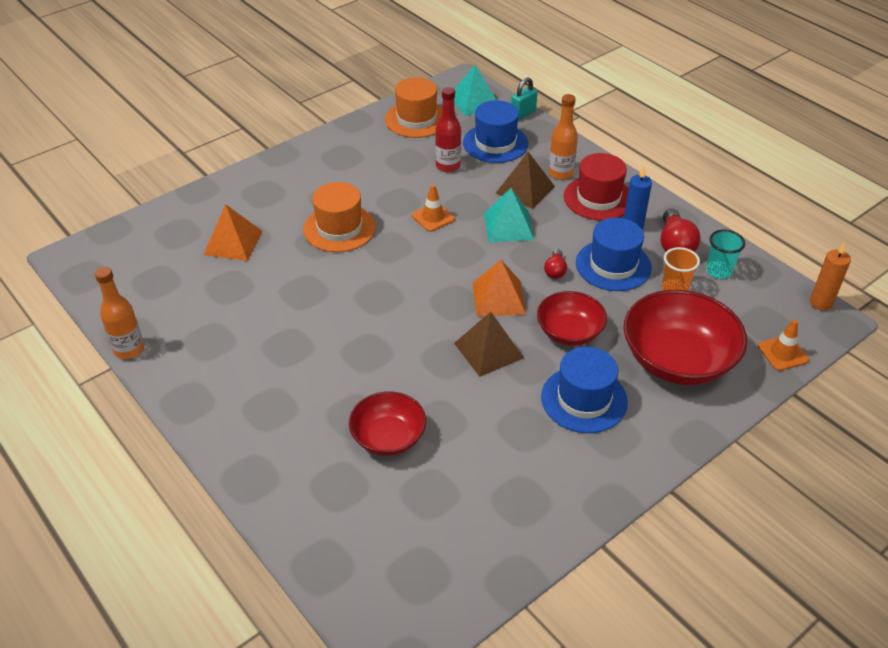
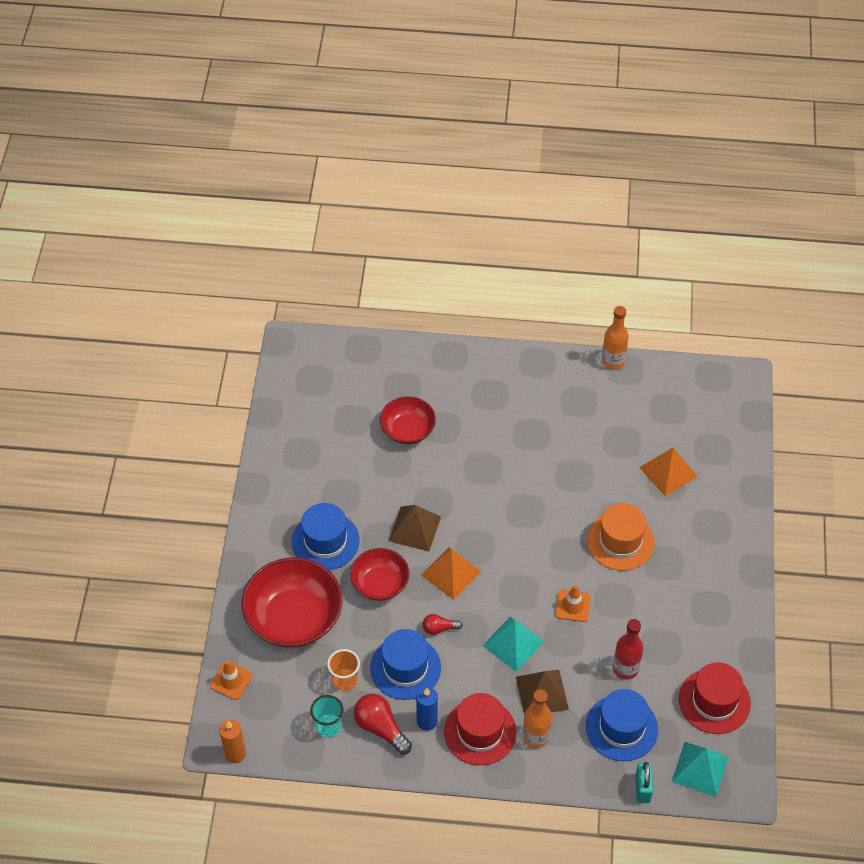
camera: 135 degrees right, 10 degrees up
orange hat [385,77,442,138] -> red hat [679,662,751,734]
red light bulb [544,249,567,279] -> red light bulb turned 60 degrees counterclockwise [423,614,462,635]

